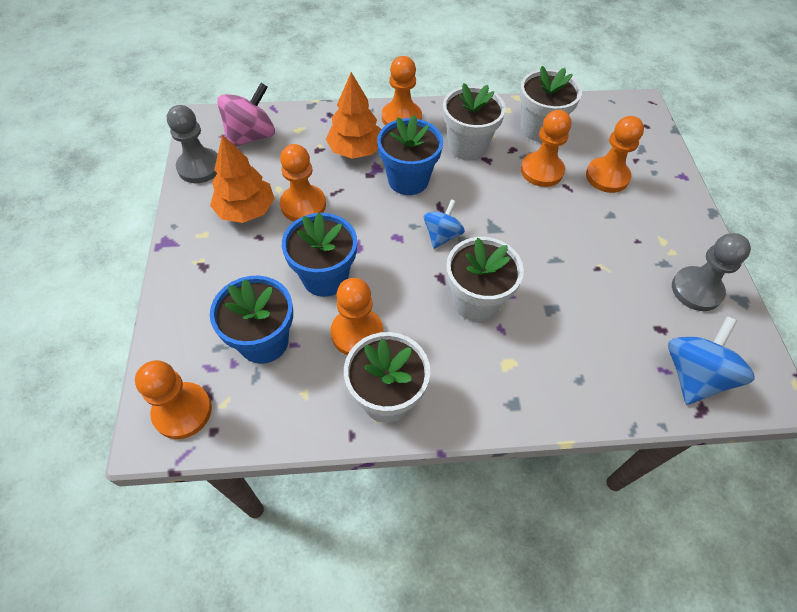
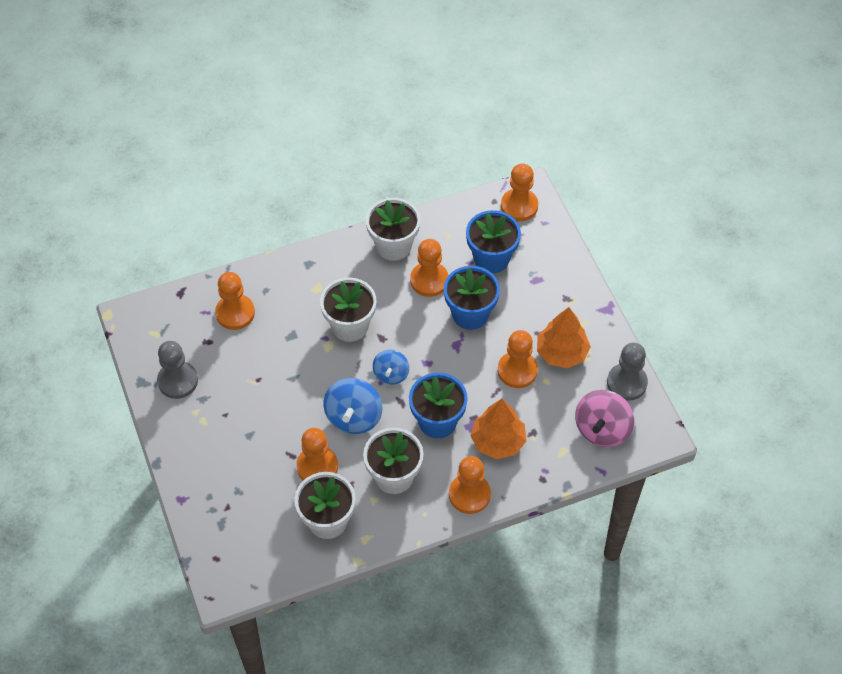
camera: 165 degrees right, 0 degrees up
orange pawn [586,116,644,193] -> orange pawn moved to [215,272,255,330]
blue spinning top [668,316,755,405] -> blue spinning top moved to [324,378,382,434]

